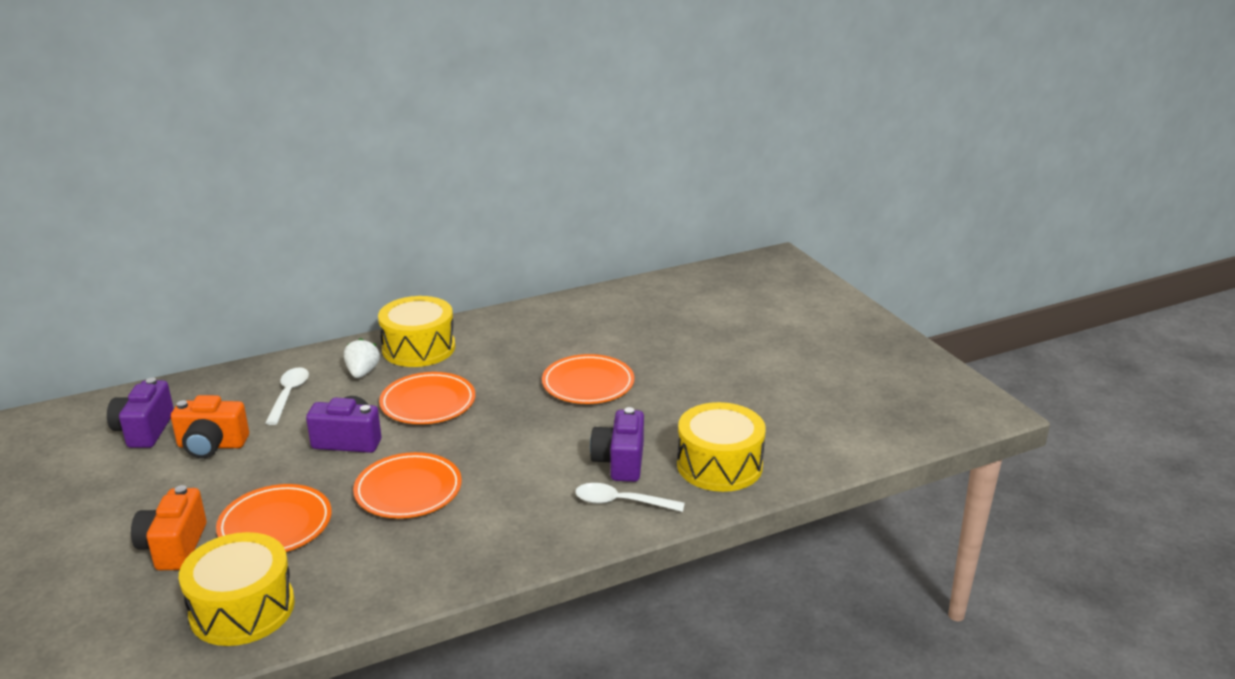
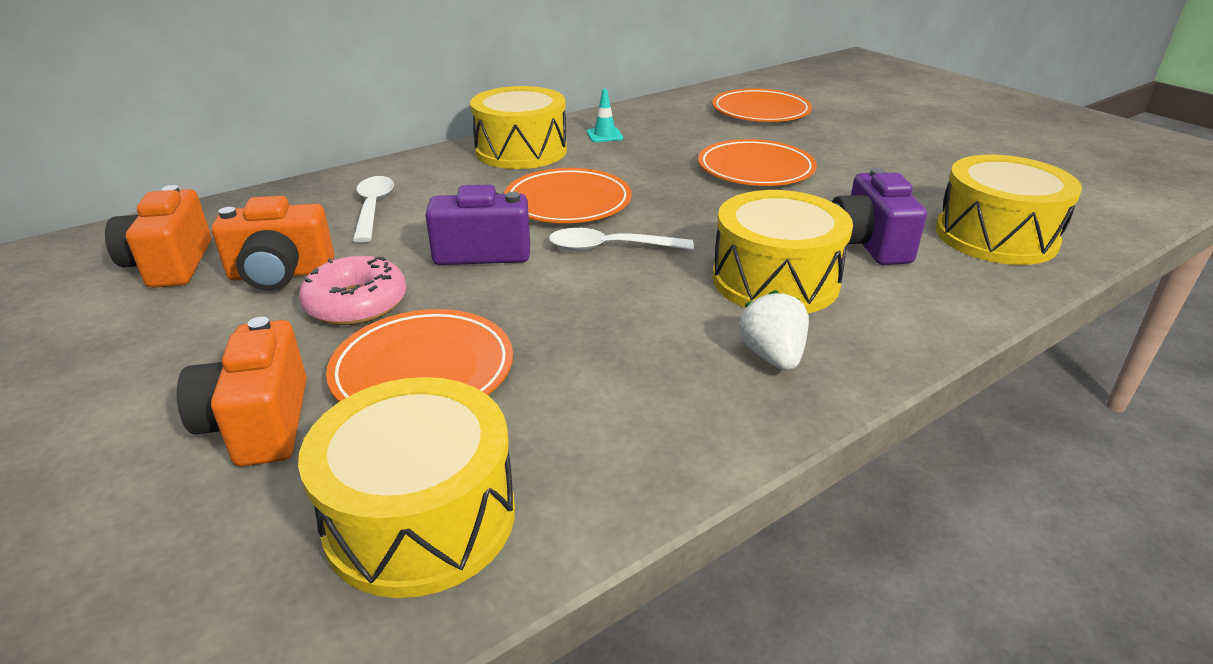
camera: 10 degrees left, 5 degrees up
purple camera [107,378,174,448] -> orange camera [105,185,211,288]
white strawberry [344,338,380,378] -> white strawberry moved to [739,290,809,371]
orange plate [353,452,462,518] -> orange plate moved to [712,88,812,122]
white spoon [575,483,685,512] -> white spoon moved to [549,228,694,251]
none -> pink donut [299,256,406,325]
none -> turquoise traffic cone [587,89,623,142]
none -> yellow drum [712,190,853,313]

